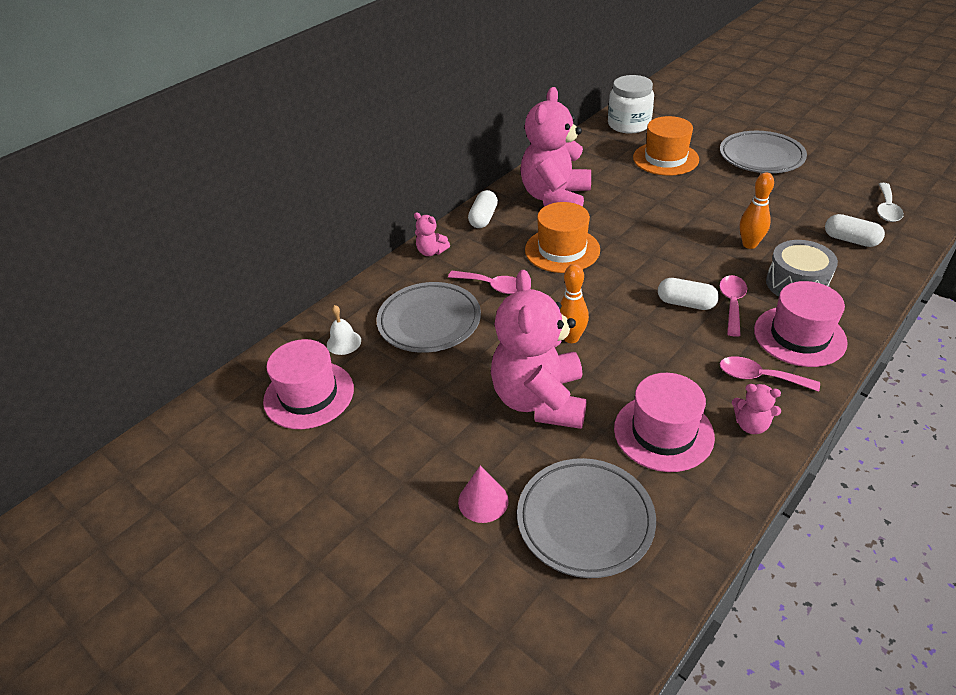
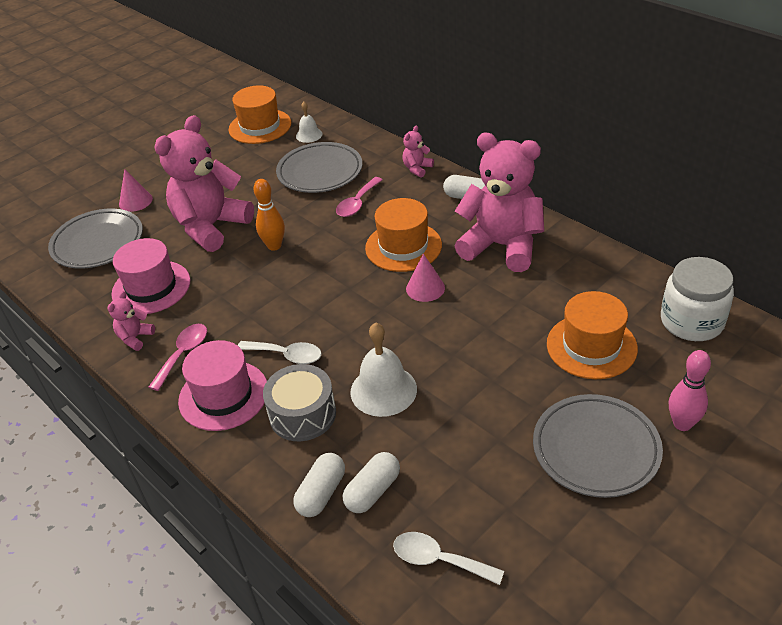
camera: 95 degrees right, 0 degrees up
pink hat [263,339,354,429] -> orange hat [228,85,291,144]
pink teddy bear [491,270,587,429] -> pink teddy bear turned 60 degrees counterclockwise [154,115,254,252]
white capsule [658,278,719,310] -> white capsule moved to [293,453,345,517]
pink spoon [719,275,747,337] -> white spoon [238,341,322,364]
orange bowling pin [740,173,774,249] -> white bell [350,323,417,417]
none -> pink cone [406,254,445,302]
none -> pink bowling pin [669,350,711,431]

